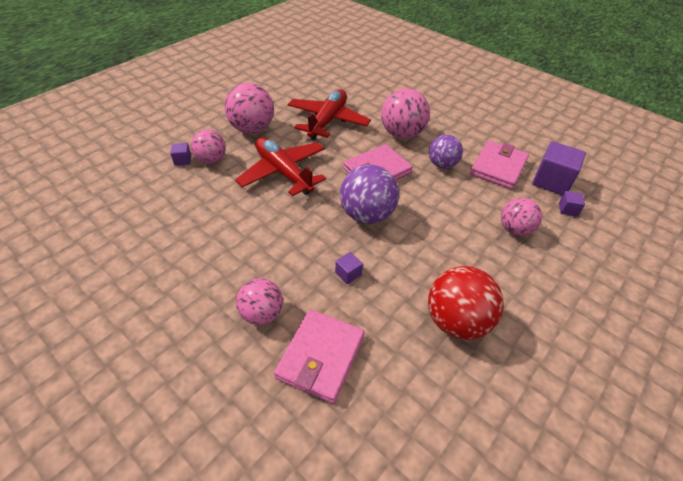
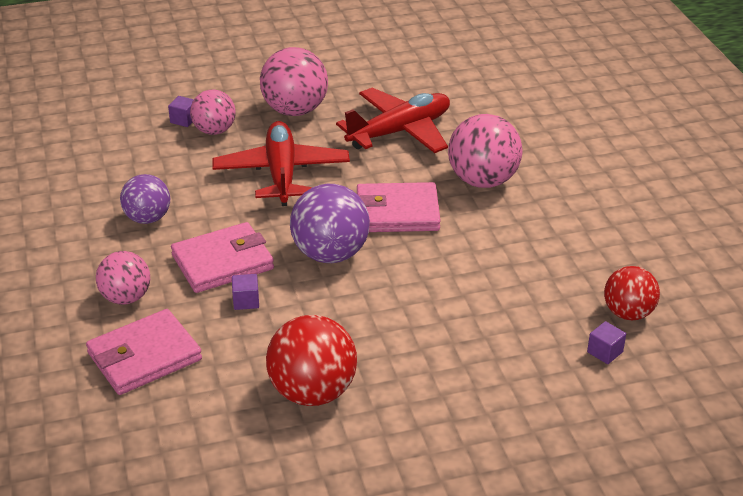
camera: 35 degrees right, 10 degrees down
purple ball [429,135,463,169] -> purple ball moved to [120,174,170,224]
pink wallet [470,140,529,189] -> pink wallet moved to [171,222,274,293]
pink ball [501,198,542,236] -> none
purple cube [532,141,586,195] -> red ball [604,266,660,321]

